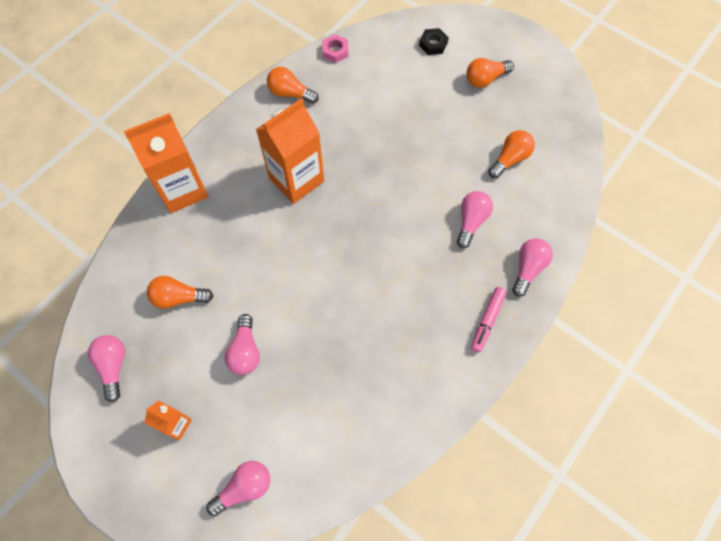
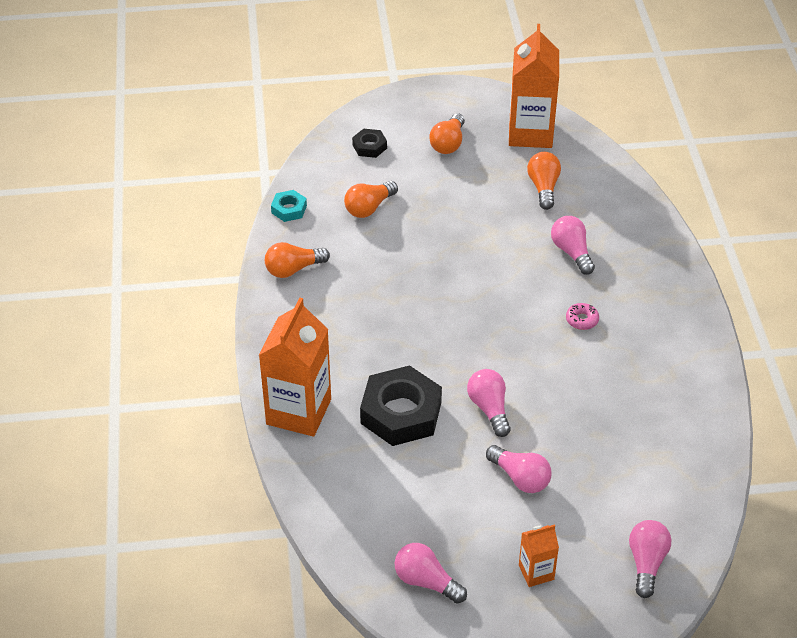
camera: 45 degrees left, 20 degrees down
orange light bulb [147,276,214,309] -> orange light bulb moved to [344,181,398,218]
orange carton [256,98,324,204] -> orange carton moved to [509,24,559,148]
pink nut [322,34,348,63] -> turquoise nut [271,190,307,222]
pink marker [471,287,507,353] -> none
pink light bulb [512,238,553,297] -> pink light bulb moved to [467,369,511,437]
none -> black nut [360,365,442,446]
none -> pink donut [566,303,599,330]

